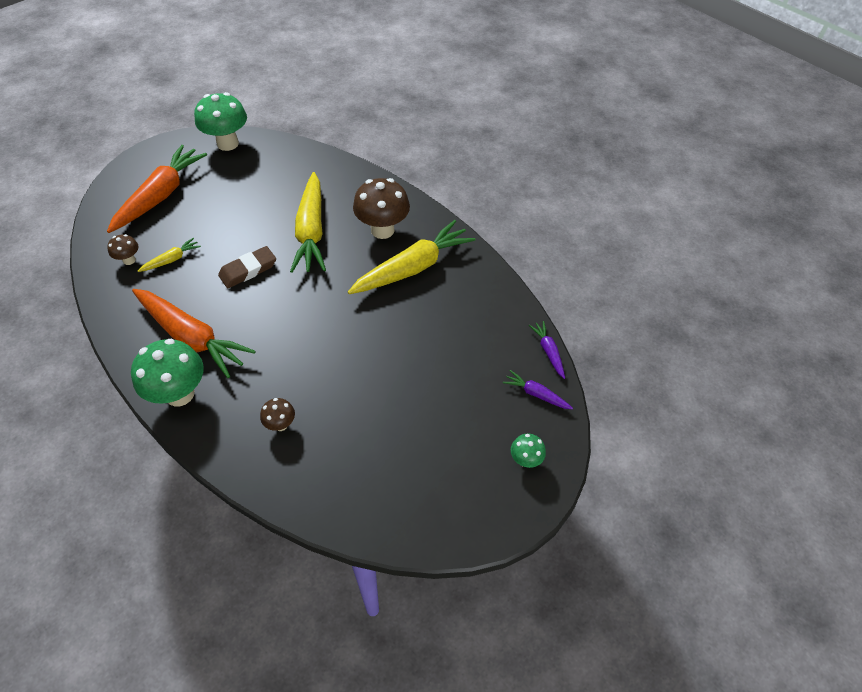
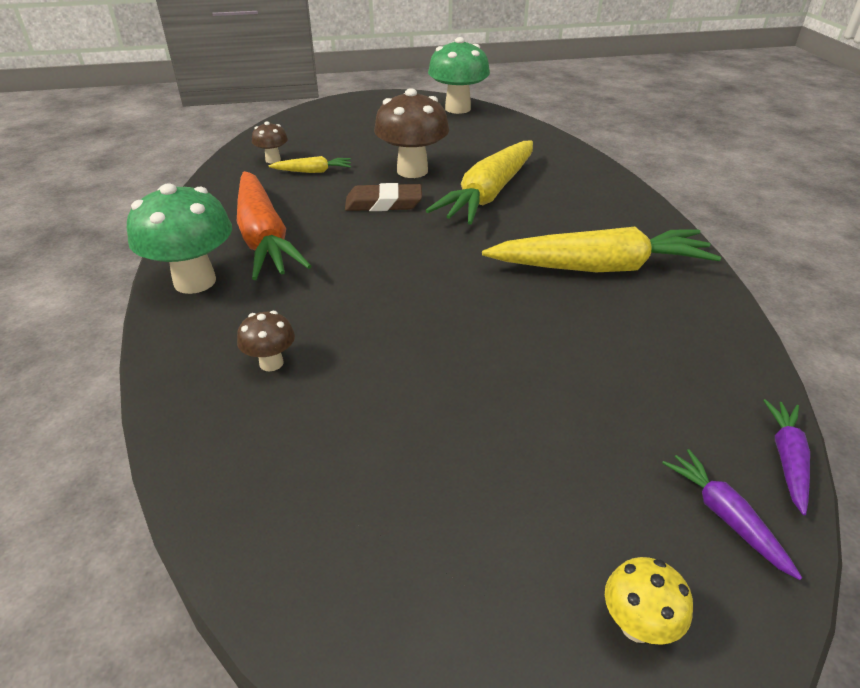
camera: 35 degrees right, 15 degrees down
orange carrot [107,145,207,233] -> none
brown mushroom [353,178,410,239] -> brown mushroom moved to [374,88,449,178]
green mushroom [511,434,546,468] -> yellow mushroom [605,557,693,645]

